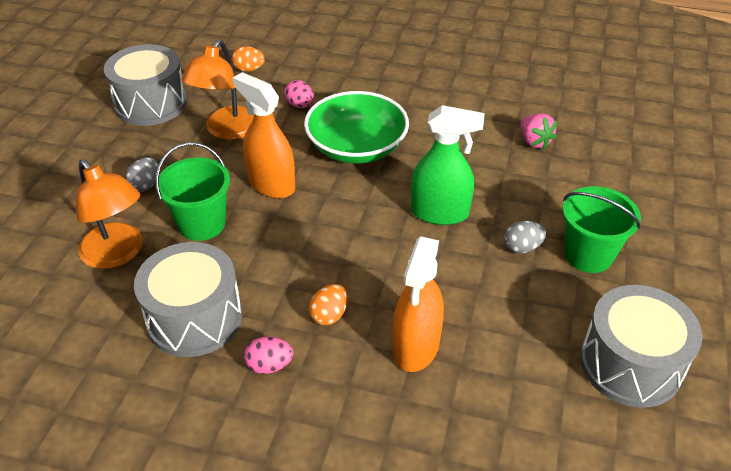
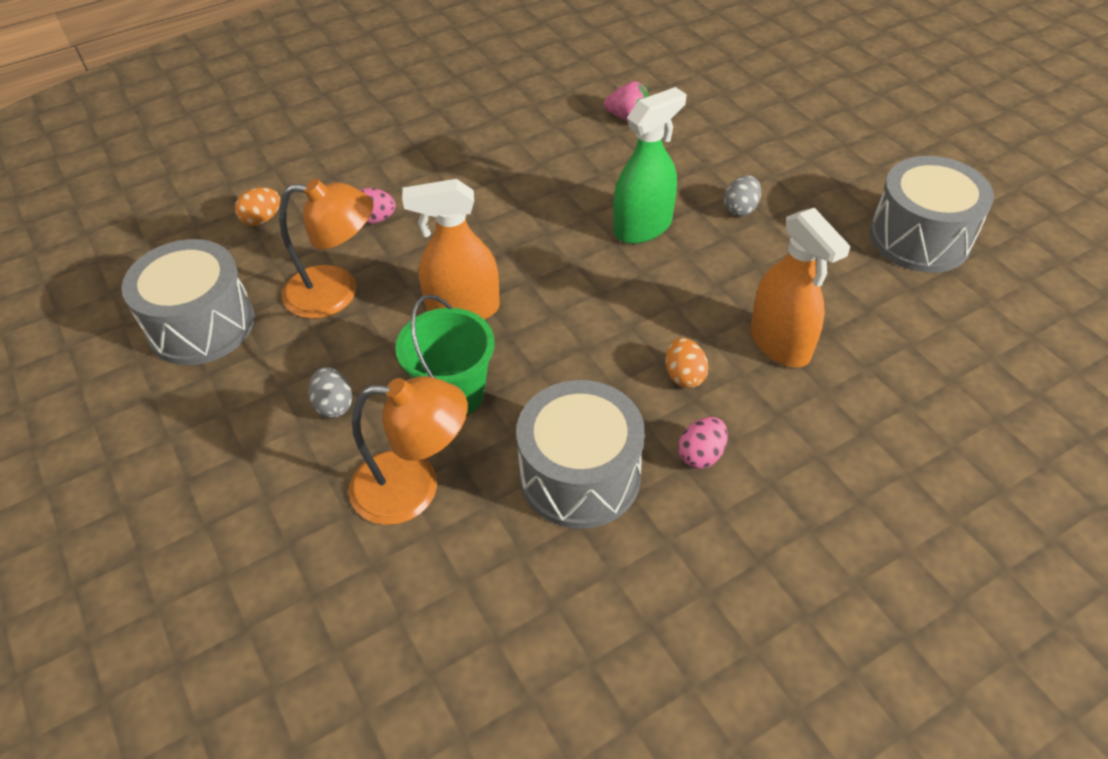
camera: 45 degrees left, 5 degrees up
orange lamp [181,40,254,140] -> orange lamp turned 60 degrees counterclockwise [279,179,373,319]
green bowl [304,91,409,163] -> none
green bucket [562,186,641,273] -> none

